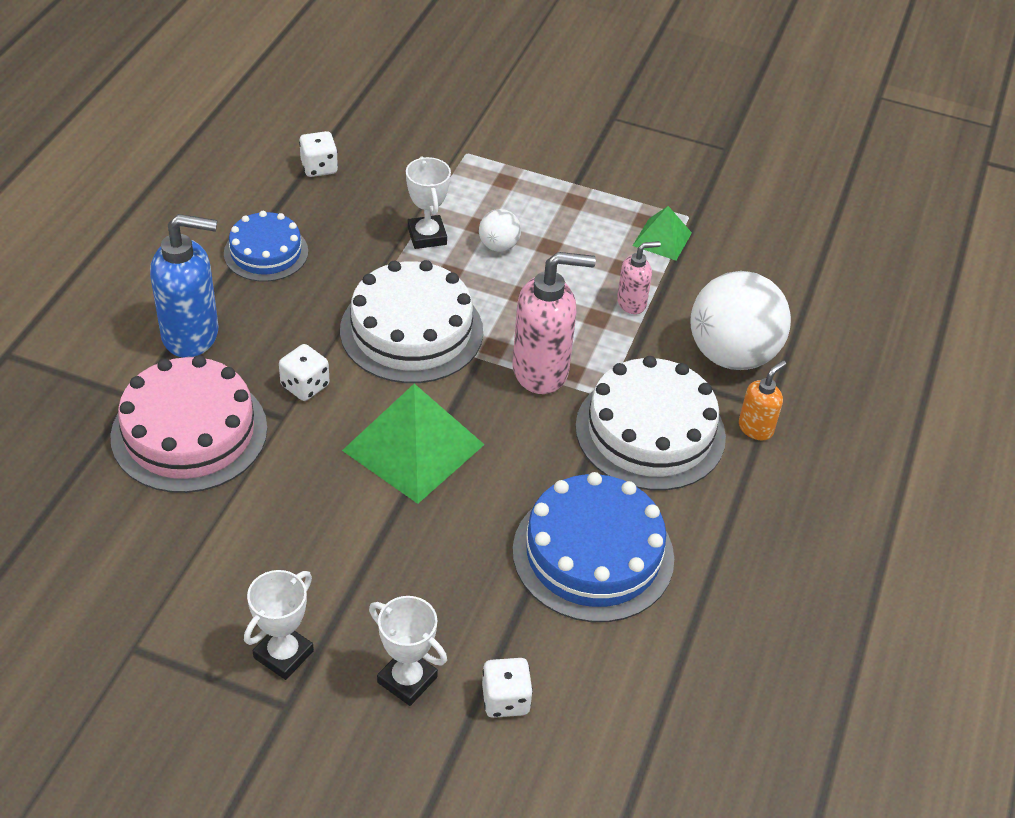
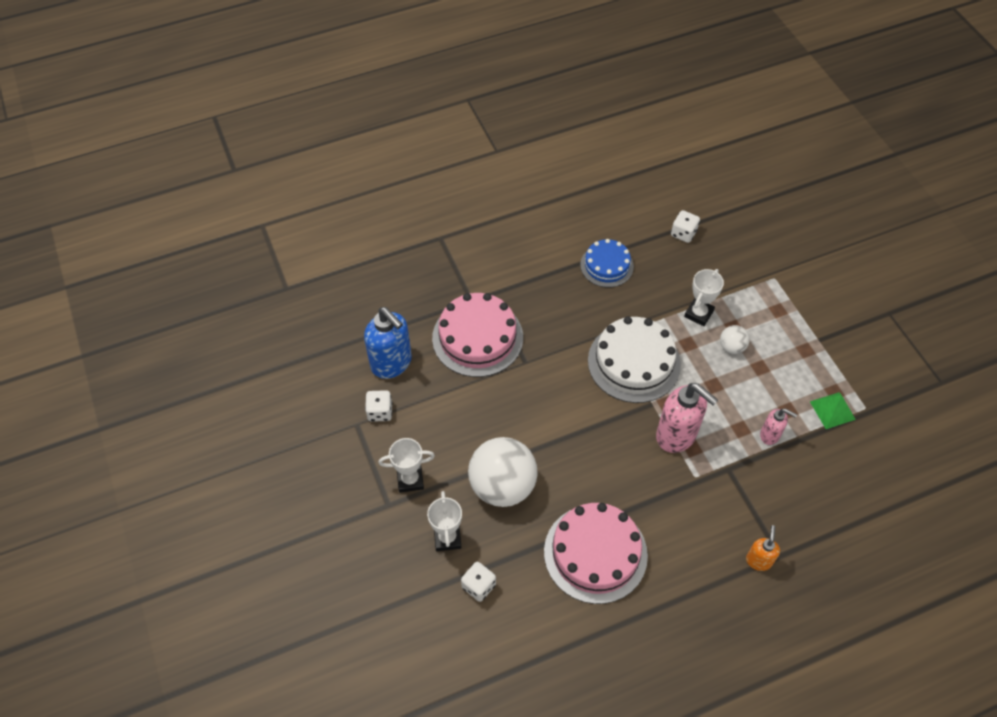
camera: 50 degrees right, 10 degrees up
blue soap dispenser [150,214,218,358] -> blue soap dispenser moved to [364,307,412,379]
white dice [279,344,330,401] -> white dice moved to [365,390,393,422]
green pyramid [342,384,485,504] -> none
blue cake [513,472,674,622] -> pink cake [544,503,648,604]
white cake [575,356,726,491] -> none
white ball [690,271,791,370] -> white ball moved to [468,437,538,507]
orange soap dispenser [739,360,786,440] -> orange soap dispenser turned 75 degrees counterclockwise [746,525,780,571]

